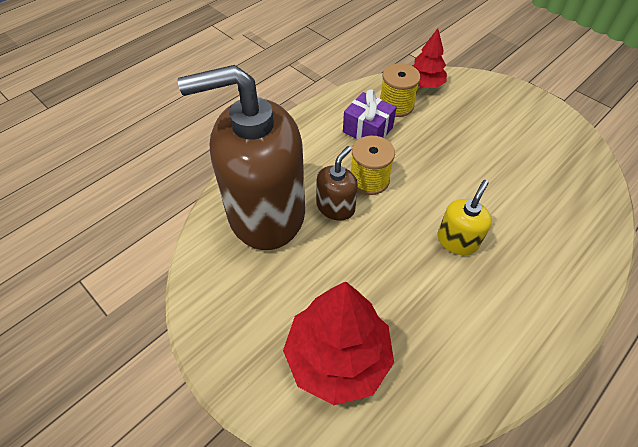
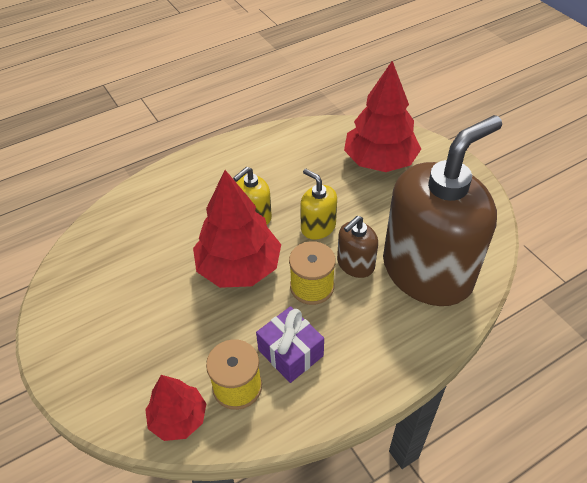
camera: 165 degrees left, 5 degrees down
brown soap dispenser [178,65,305,250] -> brown soap dispenser turned 45 degrees counterclockwise [383,115,502,306]
none -> red tree [193,170,281,288]
none -> yellow soap dispenser [300,169,337,240]

